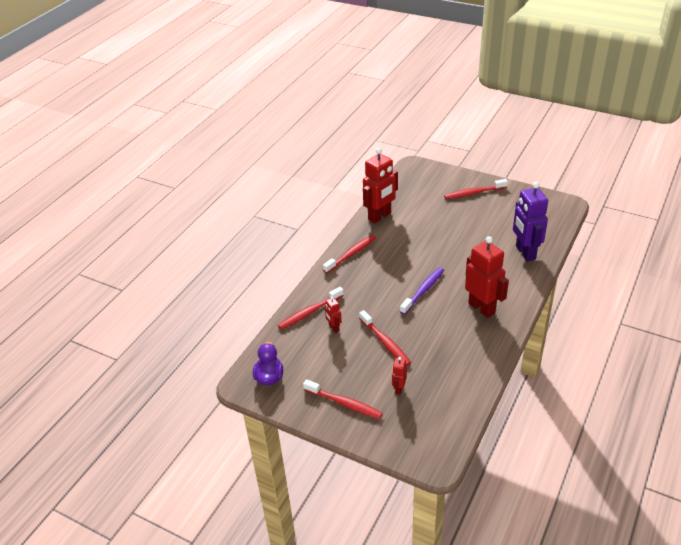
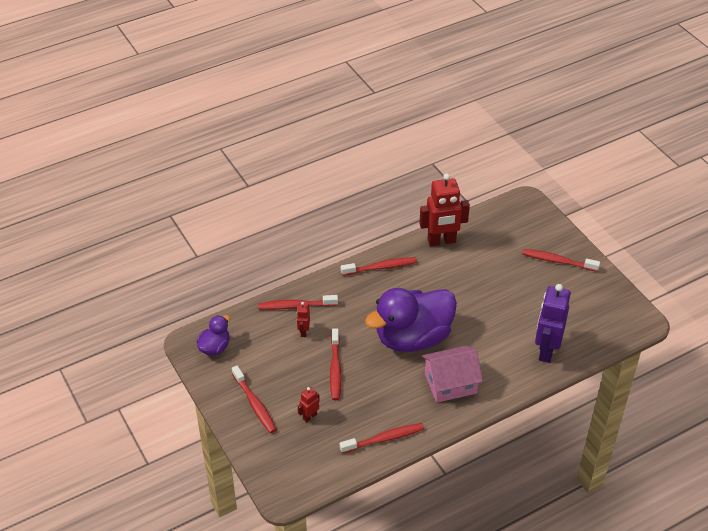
camera: 30 degrees right, 5 degrees up
purple toothbrush [400,267,444,315] -> purple duck [365,288,457,352]
red robot [465,236,509,318] -> pink house [422,345,483,403]
none -> red toothbrush [340,423,424,453]

